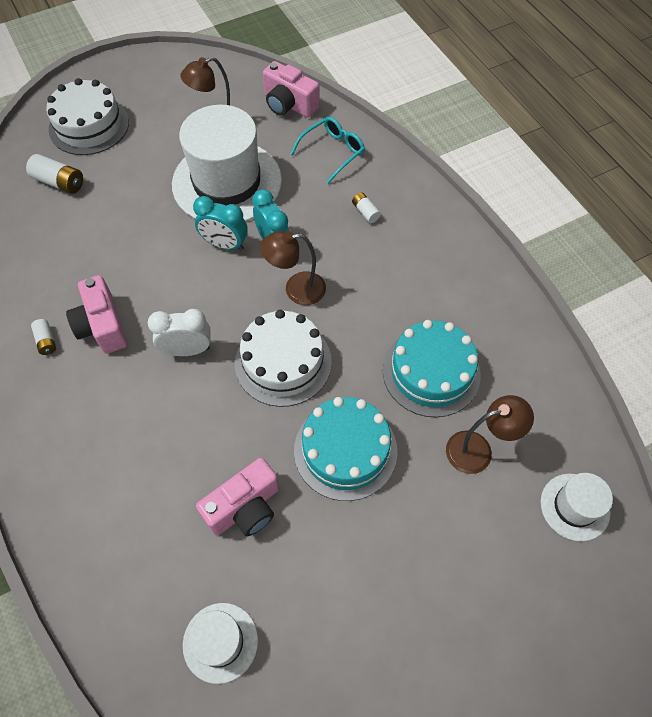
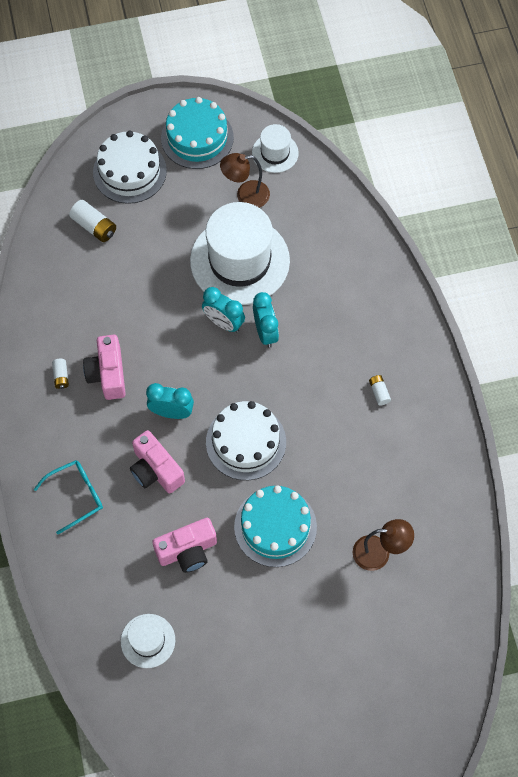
camera: 15 degrees right, 5 degrees up
white clock [148,309,211,356] -> turquoise clock [146,383,194,419]
brown lamp [260,231,326,305] -> none
pink camera [263,61,320,117] -> pink camera moved to [130,430,185,494]
turquoise glasses [290,117,365,184] -> turquoise glasses moved to [34,460,103,534]
white battery [352,192,381,223] -> white battery moved to [369,375,391,406]
turquoise cake [383,320,481,417] -> turquoise cake moved to [161,97,234,169]
white hat [541,473,613,542] -> white hat moved to [252,124,299,173]

